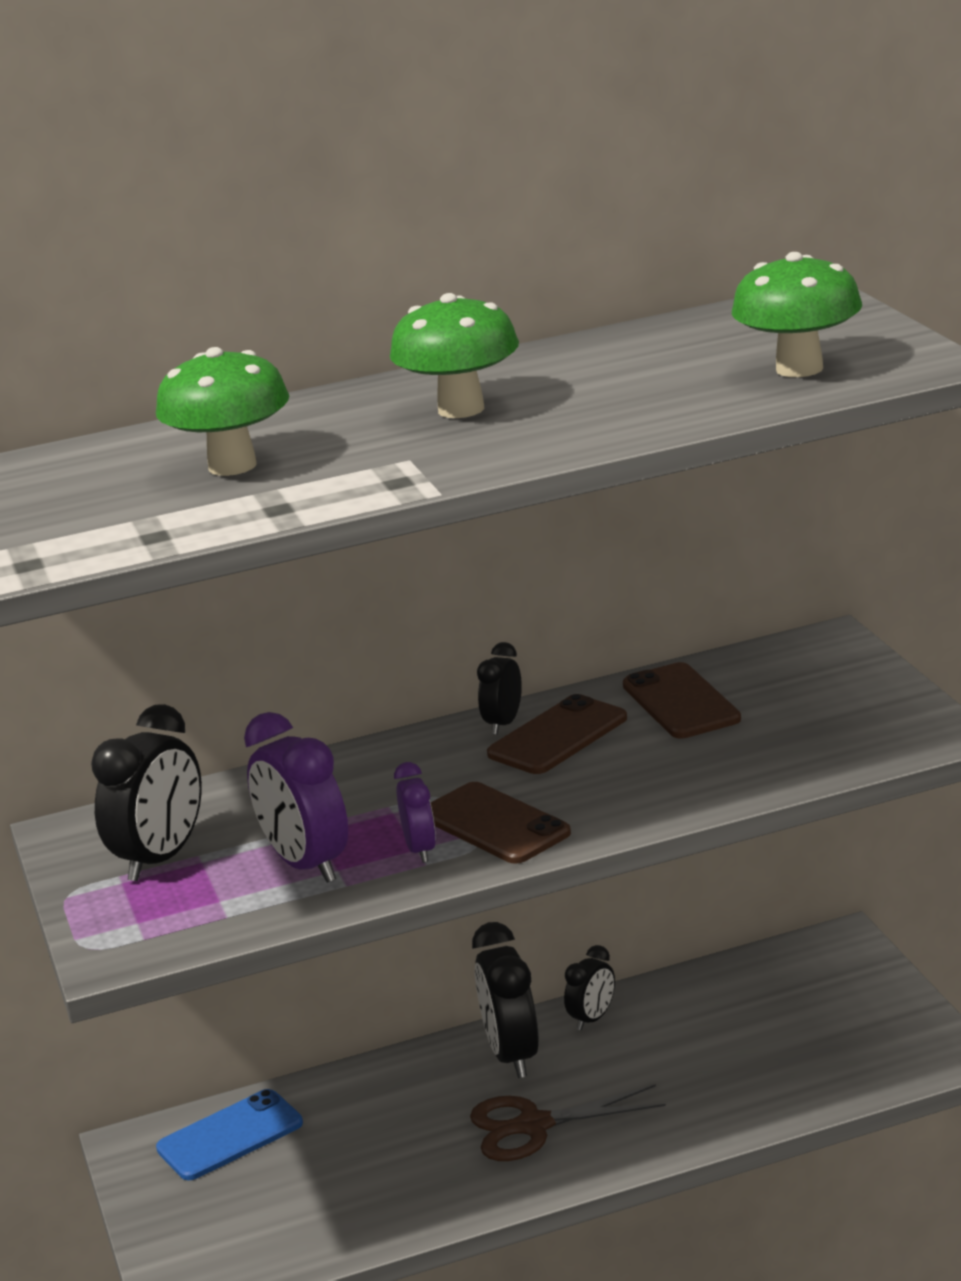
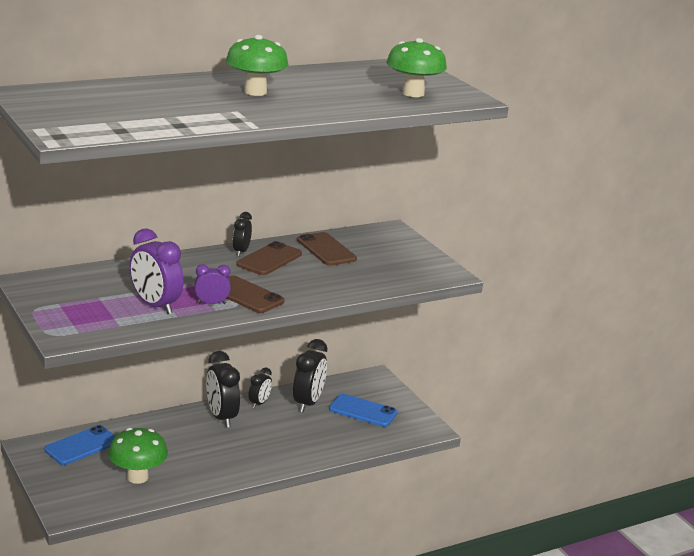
camera: 15 degrees left, 0 degrees up
black clock [91,704,202,881] -> black clock moved to [293,339,327,412]
green mushroom [156,347,289,476] -> green mushroom moved to [108,428,168,484]
purple clock [394,762,436,863] -> purple clock turned 75 degrees counterclockwise [194,264,231,304]
brown scissors [470,1084,666,1161] -> none
none -> blue phone [329,394,397,427]

